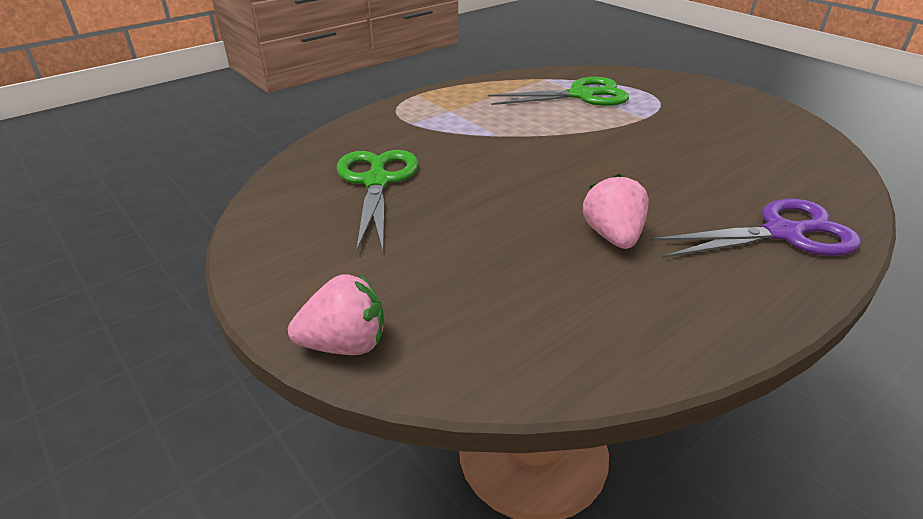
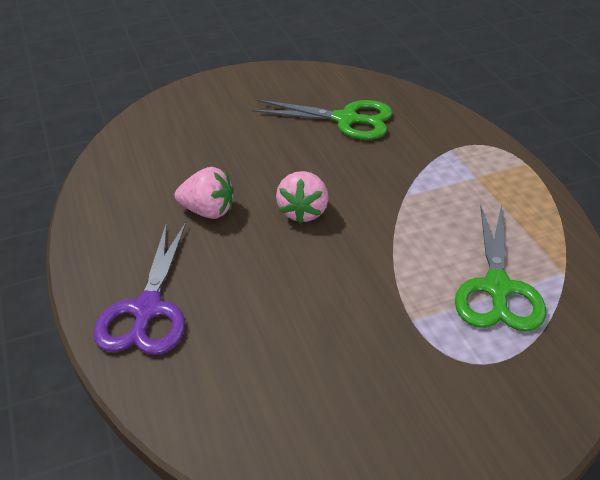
camera: 110 degrees right, 5 degrees up
pink strawberry [288,274,384,355] -> pink strawberry moved to [276,171,328,224]

